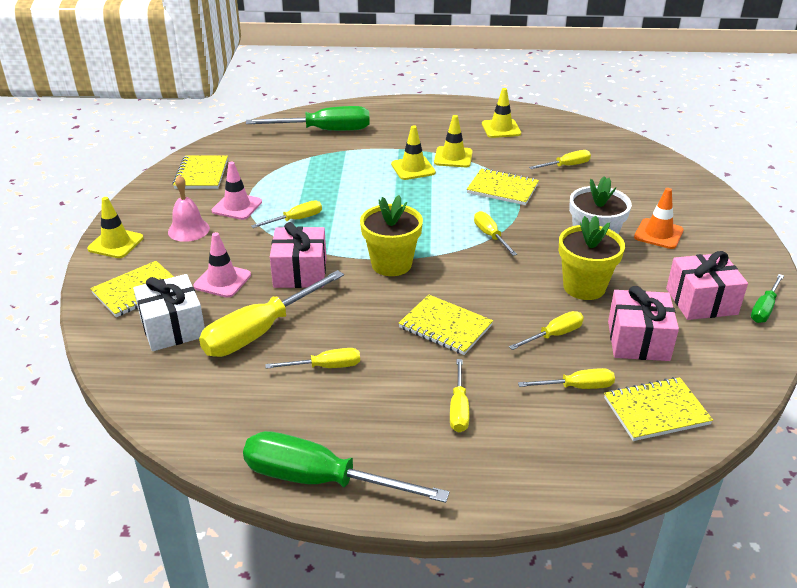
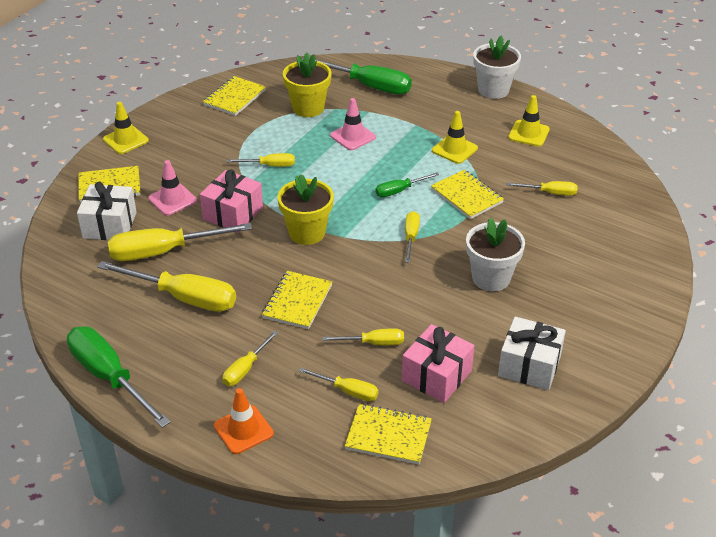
camera: 30 degrees right, 5 degrees up
pink bell [168,175,210,242] -> none
pink traffic cone [212,162,262,220] -> pink traffic cone moved to [330,98,376,150]
yellow screwdriver [265,348,360,369] -> yellow screwdriver [97,261,236,312], size x1.92
yellow traffic cone [391,125,436,180] -> none
yellow notebook [399,295,493,355] -> yellow notebook turned 45 degrees clockwise [262,271,332,329]
yellow flower pot [559,215,625,300] -> yellow flower pot moved to [283,53,331,117]
orange traffic cone [634,188,683,249] -> orange traffic cone moved to [214,388,274,454]
pink gift [666,251,748,320] -> white gift [498,317,566,390]
green screwdriver [751,274,784,323] -> green screwdriver moved to [375,172,439,197]
none -> white flower pot [473,36,521,99]

